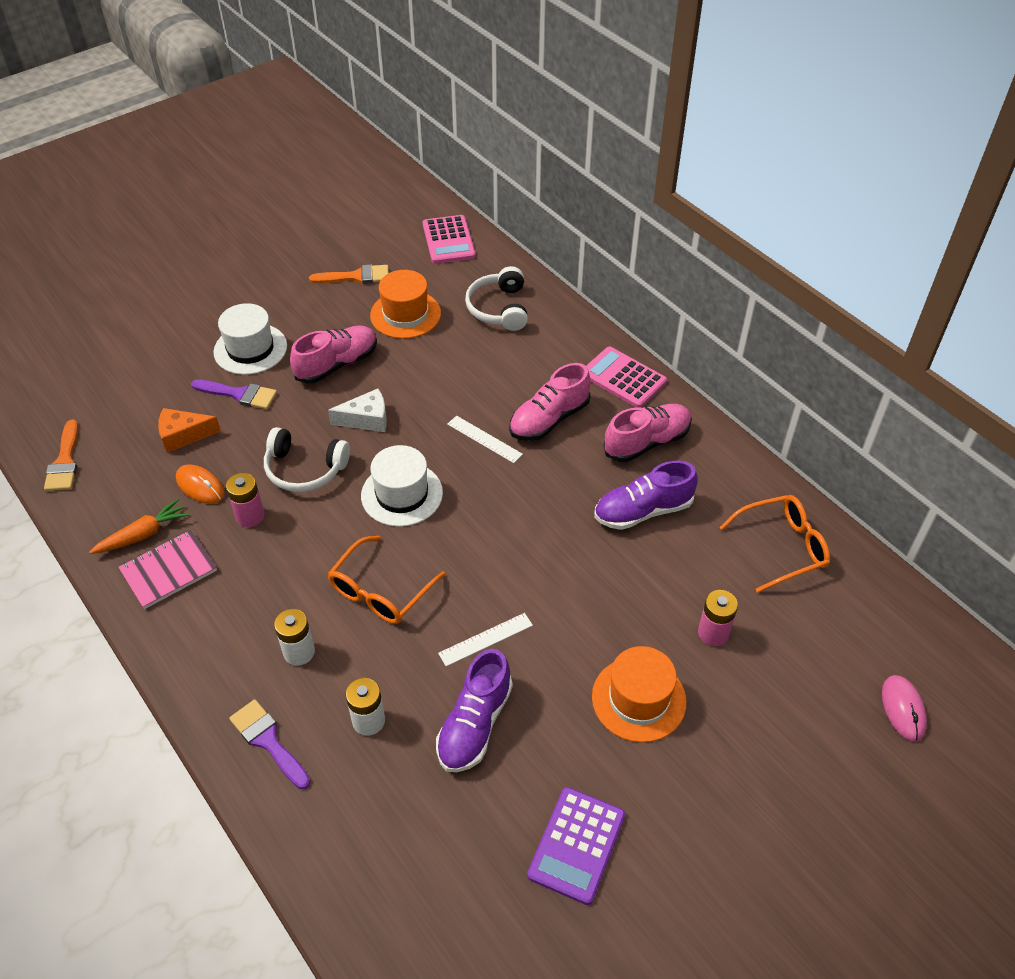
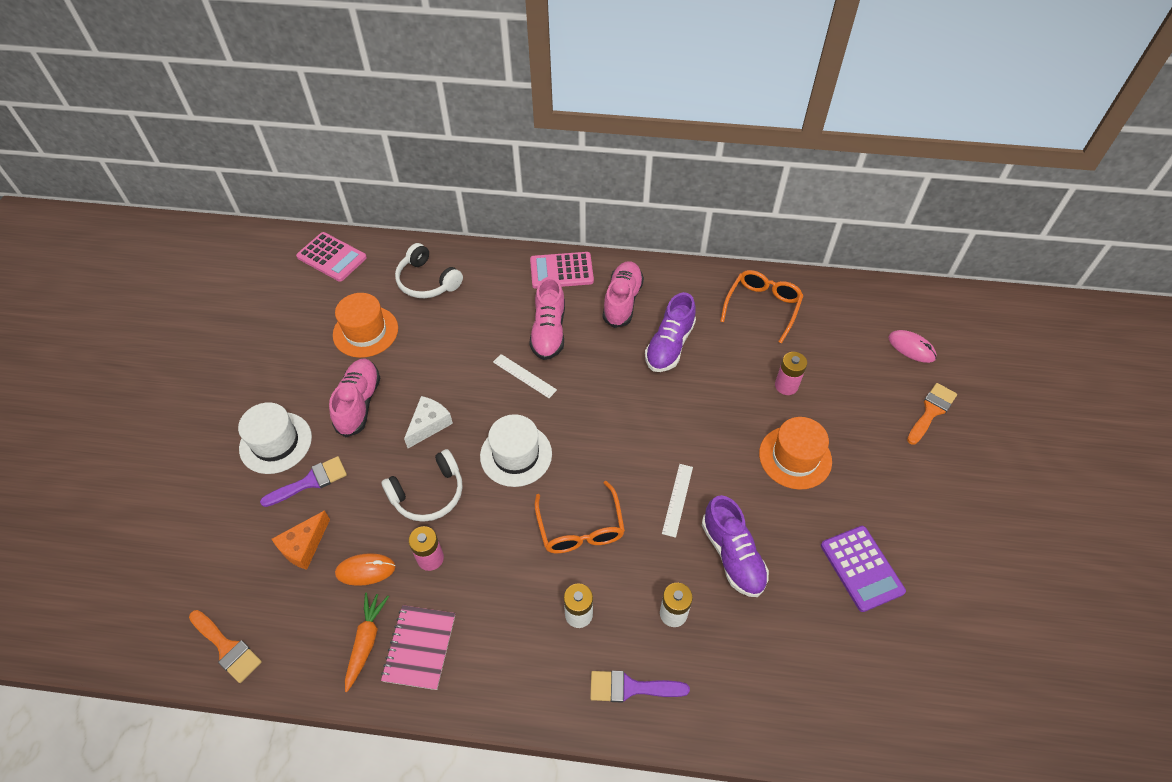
camera: 45 degrees left, 5 degrees up
orange brush [309,264,389,284] -> orange brush moved to [907,383,957,445]
white ruler [447,416,523,463] -> white ruler turned 45 degrees clockwise [493,354,557,398]

